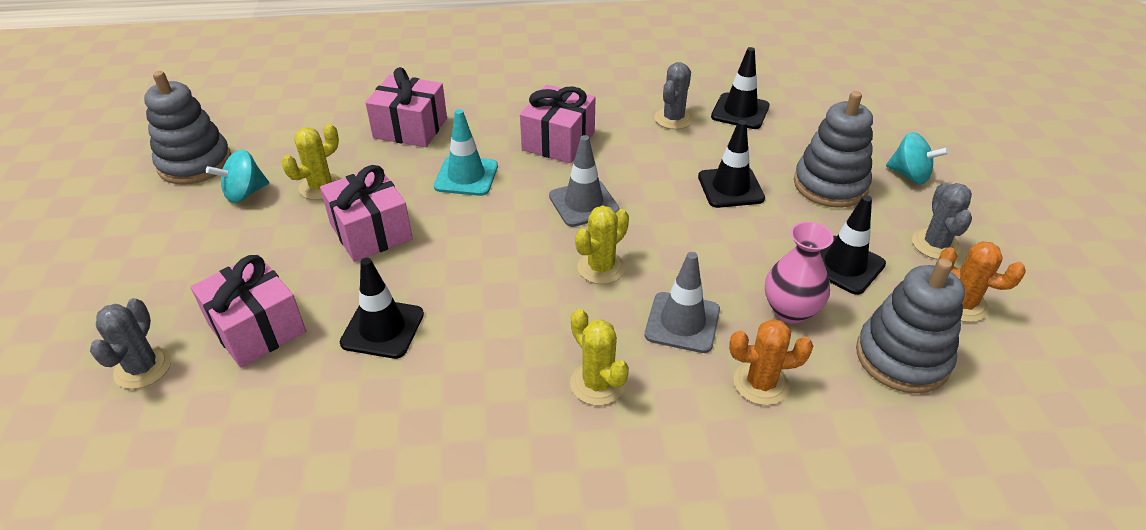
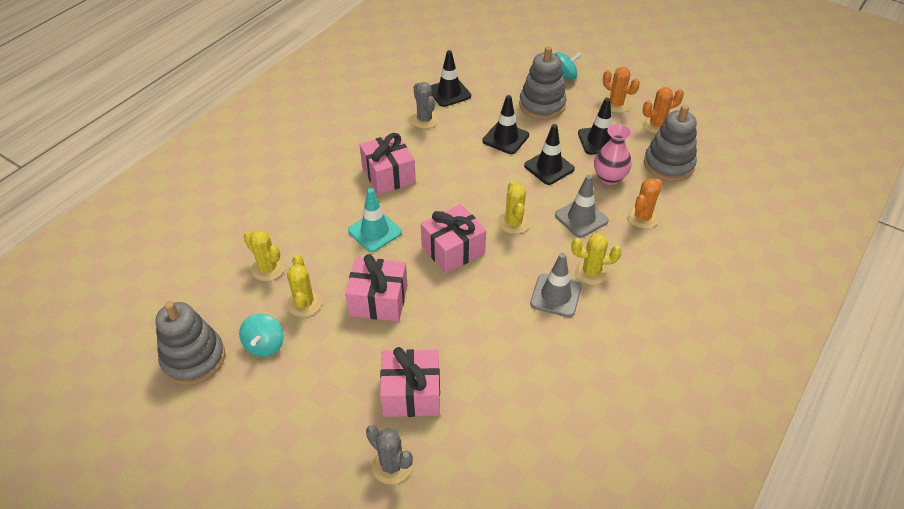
camera: 50 degrees left, 5 degrees up
black traffic cone [340,258,424,359] -> black traffic cone moved to [524,124,575,185]
pink gift [366,67,447,147] -> pink gift moved to [421,204,486,274]
grey traffic cone [549,135,620,227] -> grey traffic cone moved to [530,253,582,317]
grey cactus [912,182,972,259] -> orange cactus [603,67,640,113]
none -> yellow cactus [244,229,285,281]

